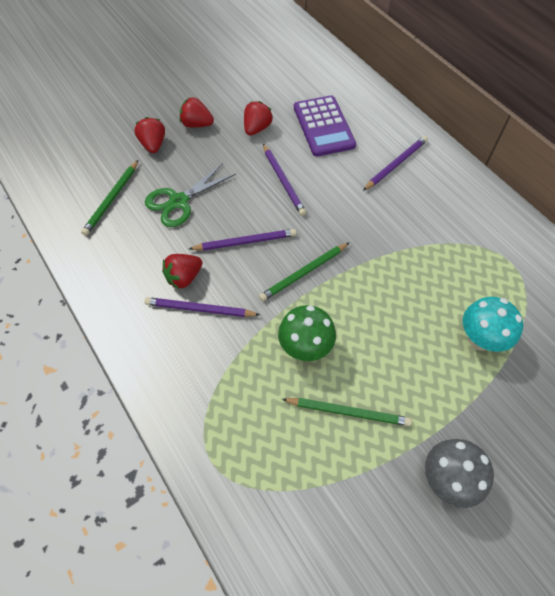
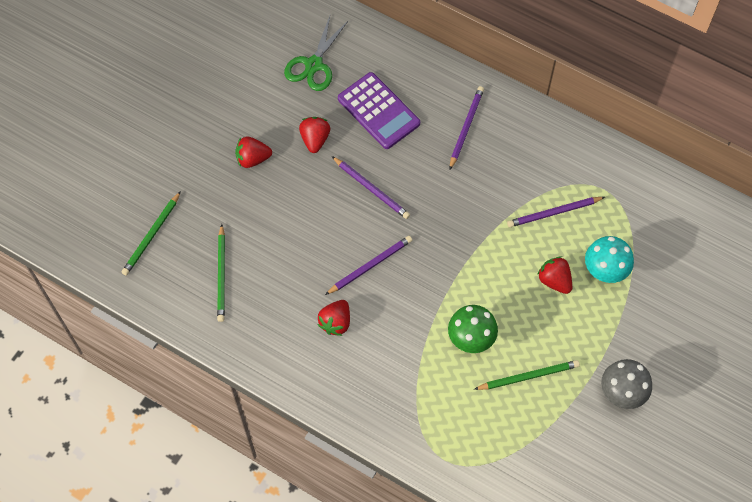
camera: 25 degrees left, 5 degrees up
red strawberry [134,117,165,153] -> red strawberry moved to [537,257,572,294]
purple pencil [144,297,260,317] -> purple pencil moved to [507,197,605,227]
green scissors [145,163,236,227] -> green scissors moved to [284,16,349,91]
green pencil [259,242,350,301] -> green pencil moved to [121,191,181,276]

